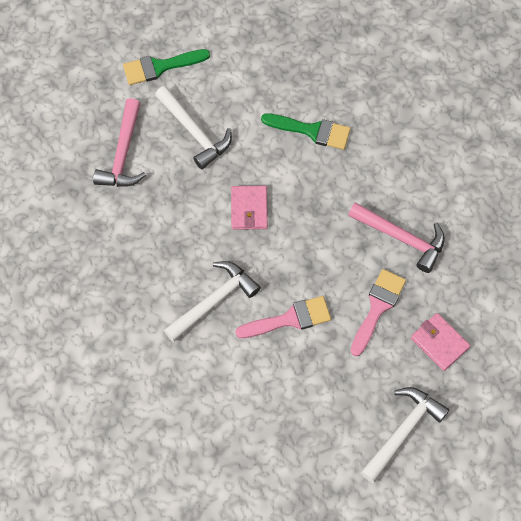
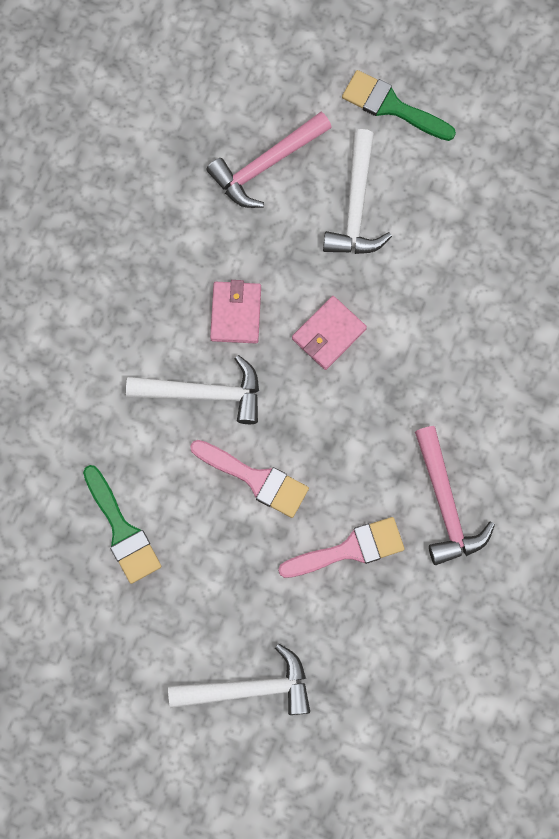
camera: 45 degrees right, 10 degrees up
green brush [261,113,351,150] -> green brush moved to [83,465,162,584]
pink wallet [411,313,471,371] -> pink wallet moved to [210,280,261,343]

